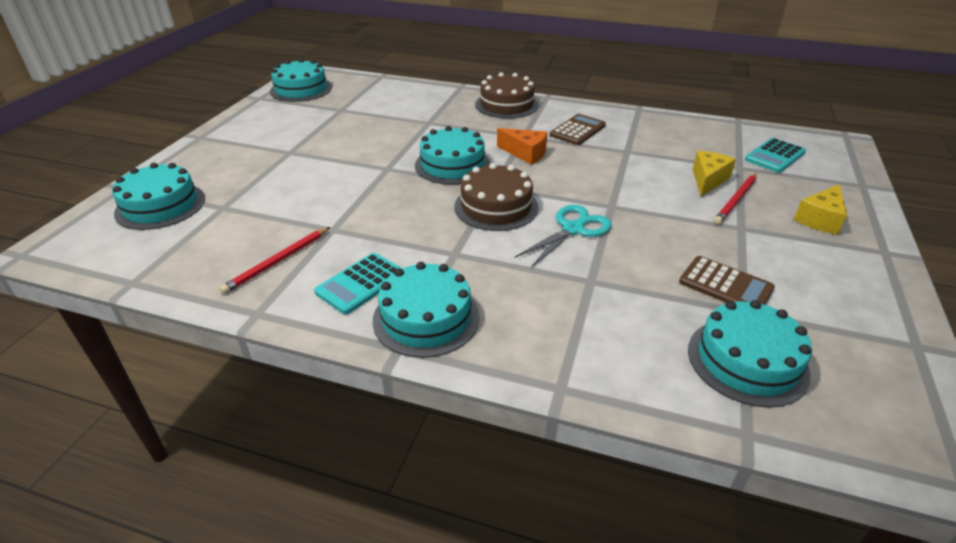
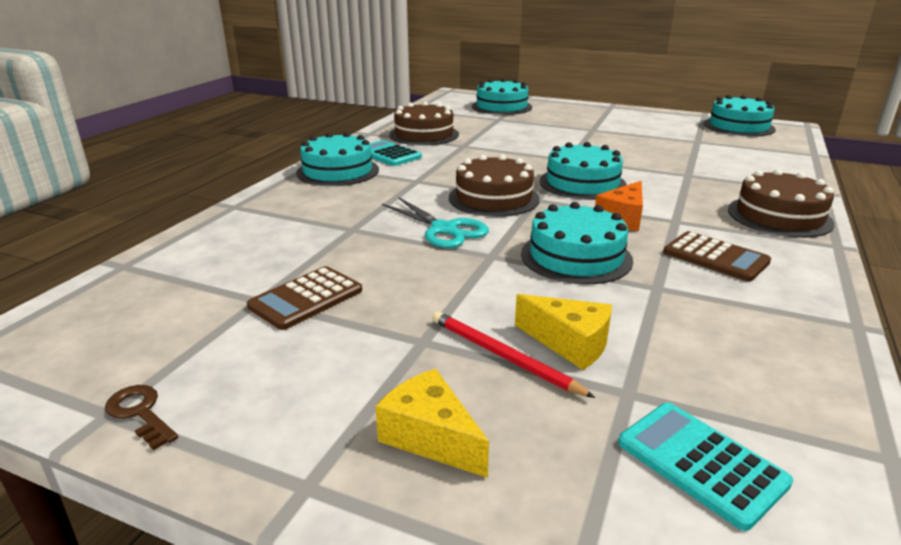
camera: 95 degrees right, 10 degrees down
red pencil [220,227,330,294] -> brown cake [389,102,459,146]
turquoise cake [688,300,812,407] -> turquoise cake moved to [521,202,633,284]
none -> brown key [105,385,178,450]

